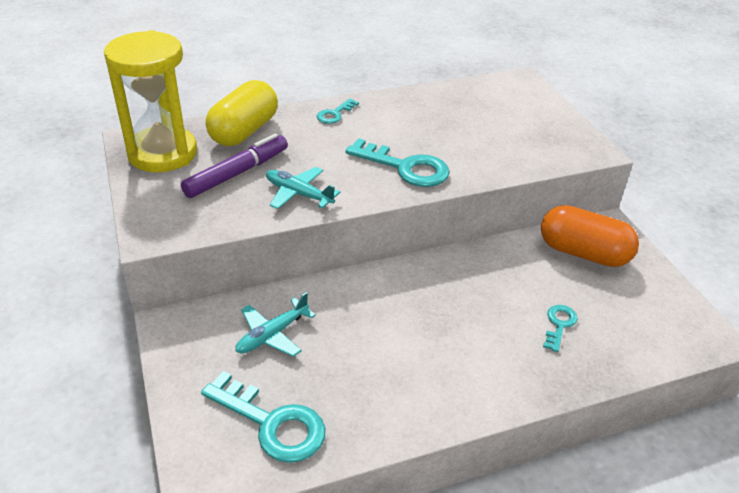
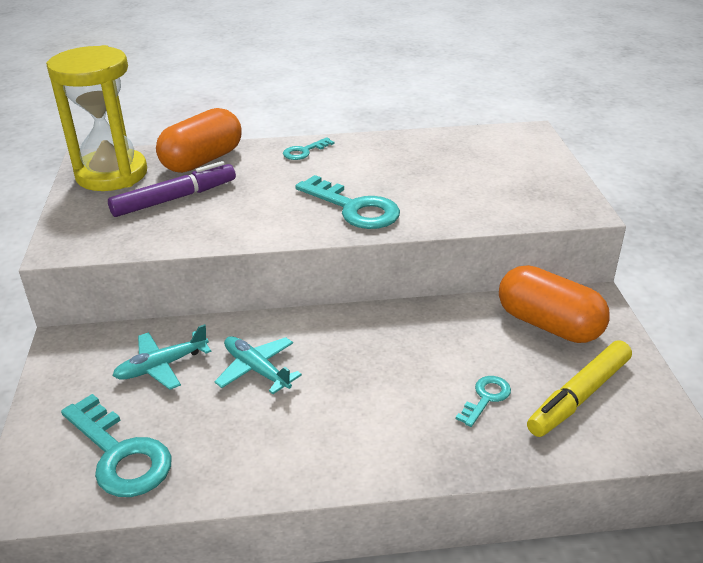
camera: 15 degrees right, 5 degrees down
yellow capsule [205,80,278,146] -> orange capsule [156,108,242,173]
turquoise plane [266,167,340,209] -> turquoise plane moved to [214,336,302,394]
none -> yellow marker [527,340,632,437]

